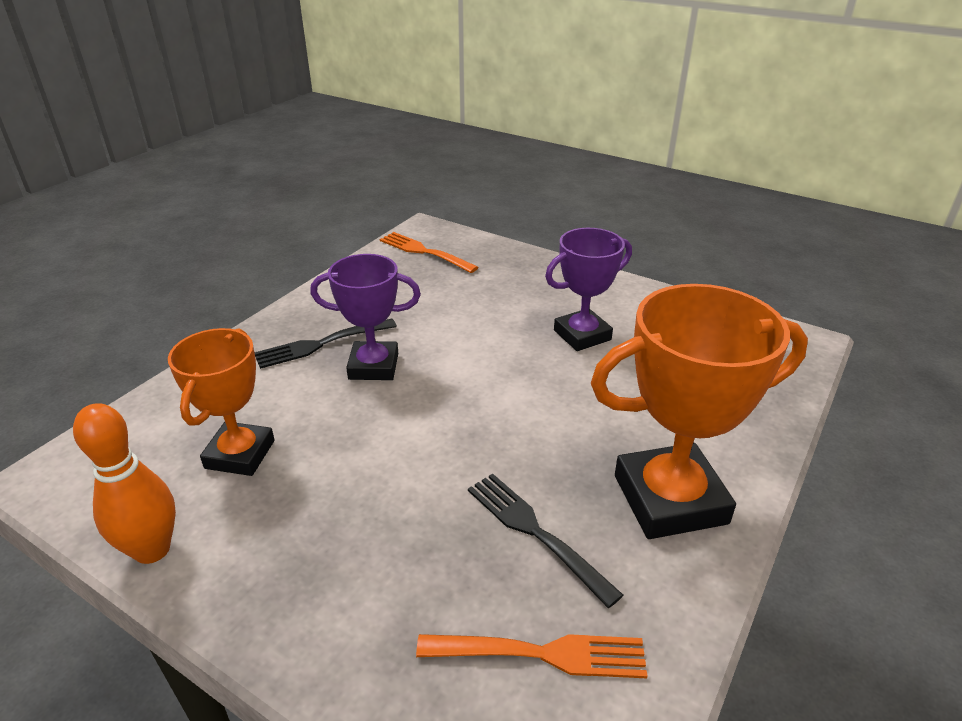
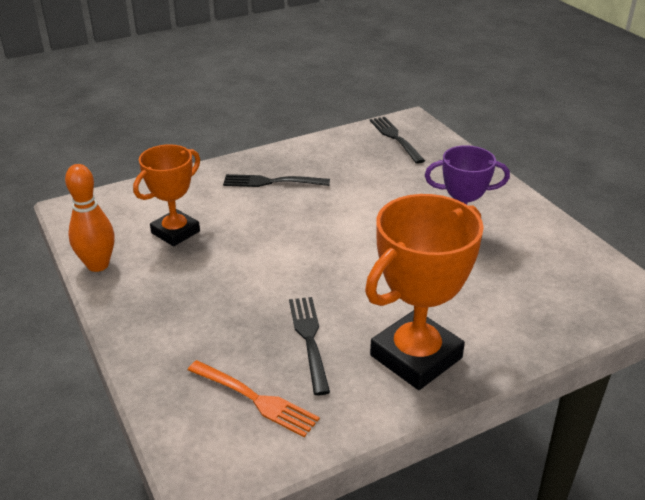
camera: 30 degrees right, 0 degrees up
purple trophy [310,254,421,380] -> none
orange fork [380,232,478,273] -> black fork [370,117,425,164]
orange trophy [591,284,808,539] -> orange trophy turned 60 degrees counterclockwise [365,194,484,390]

